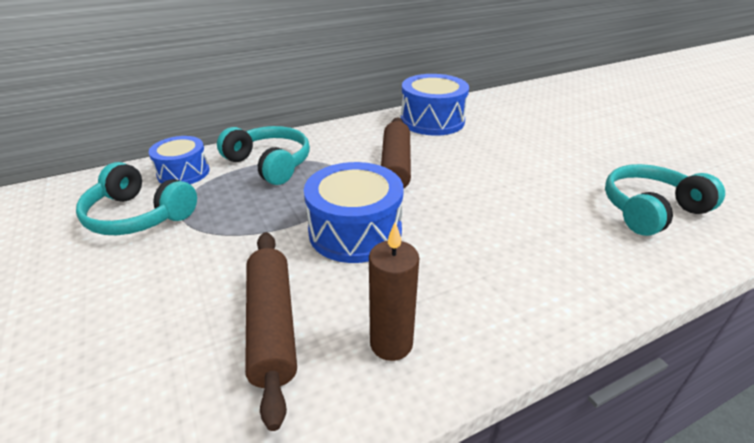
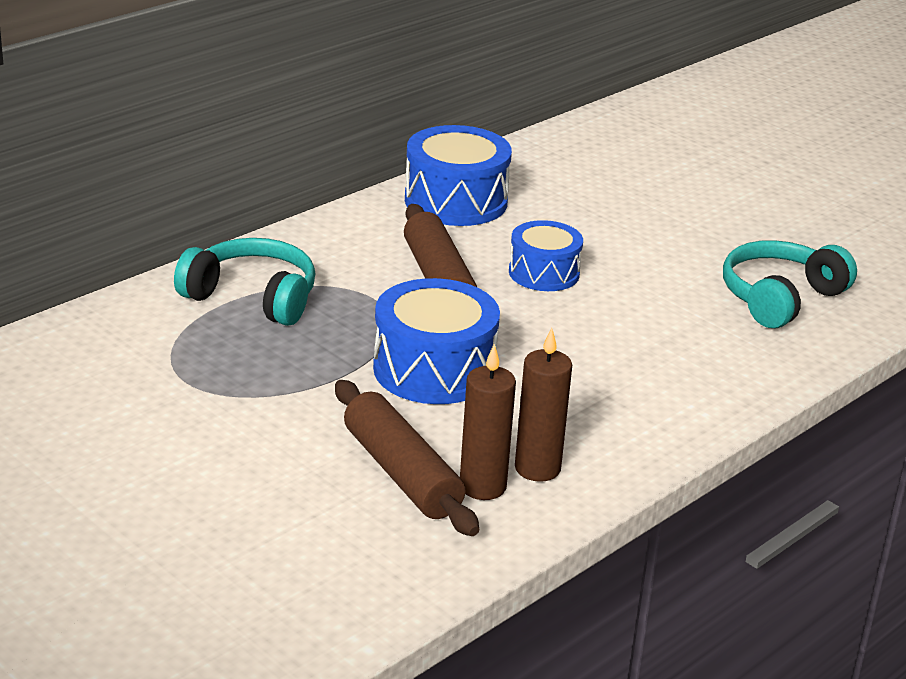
camera: 20 degrees left, 5 degrees down
turquoise headphones [76,162,197,235] -> none
blue drum [149,136,210,184] -> blue drum moved to [509,220,583,291]
none -> brown candle [460,344,516,500]

